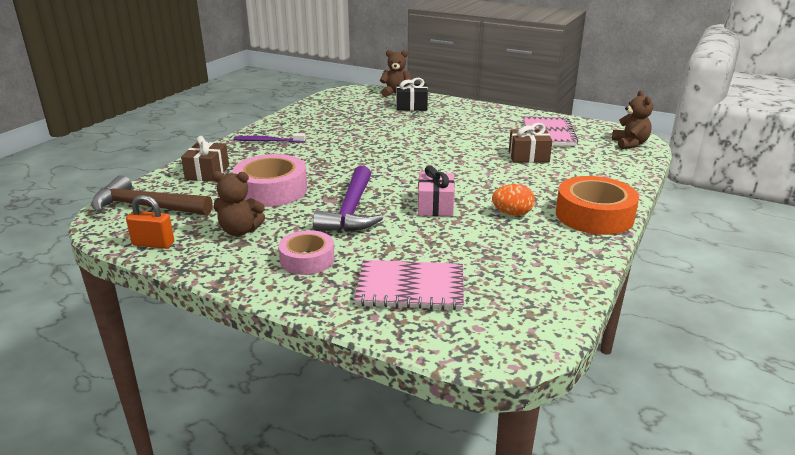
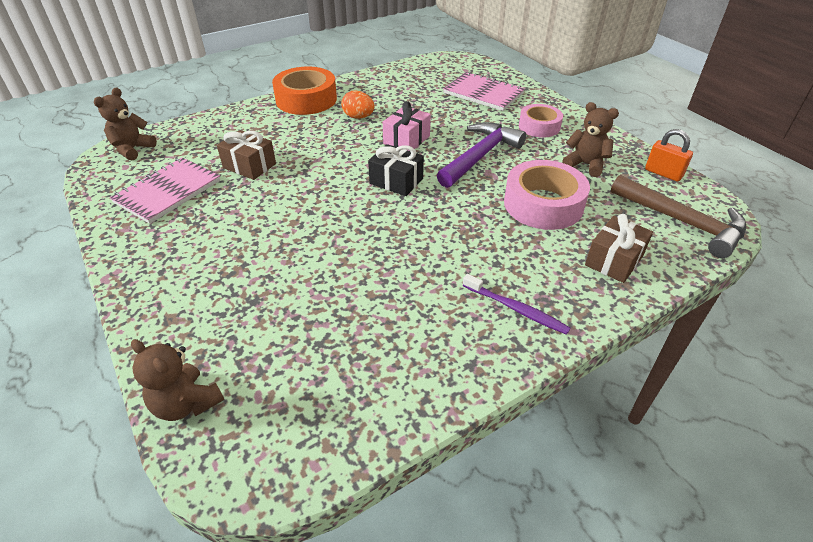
camera: 150 degrees left, 15 degrees up
black gift [396,78,428,111] -> black gift moved to [368,144,424,196]

